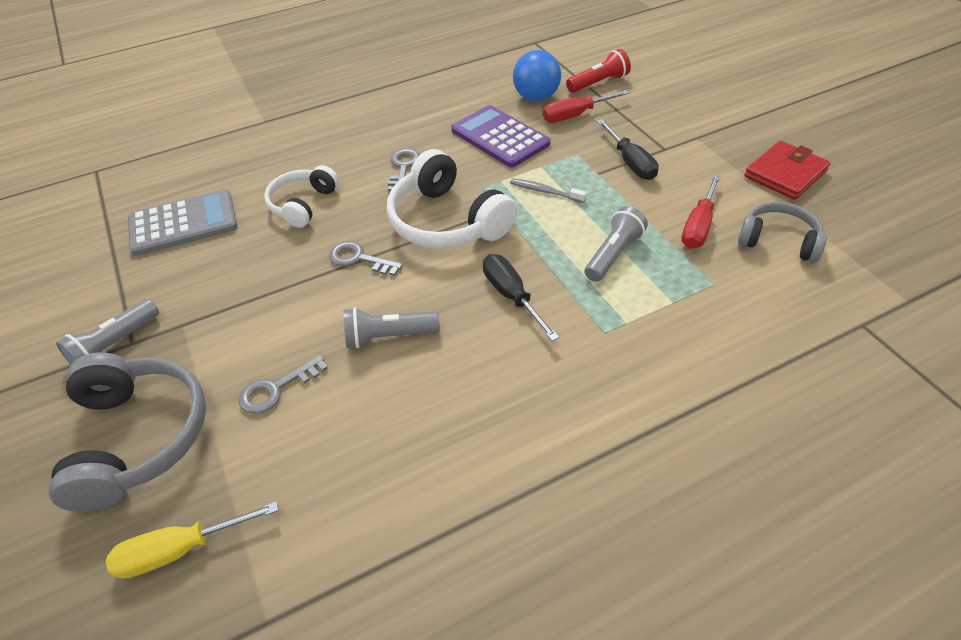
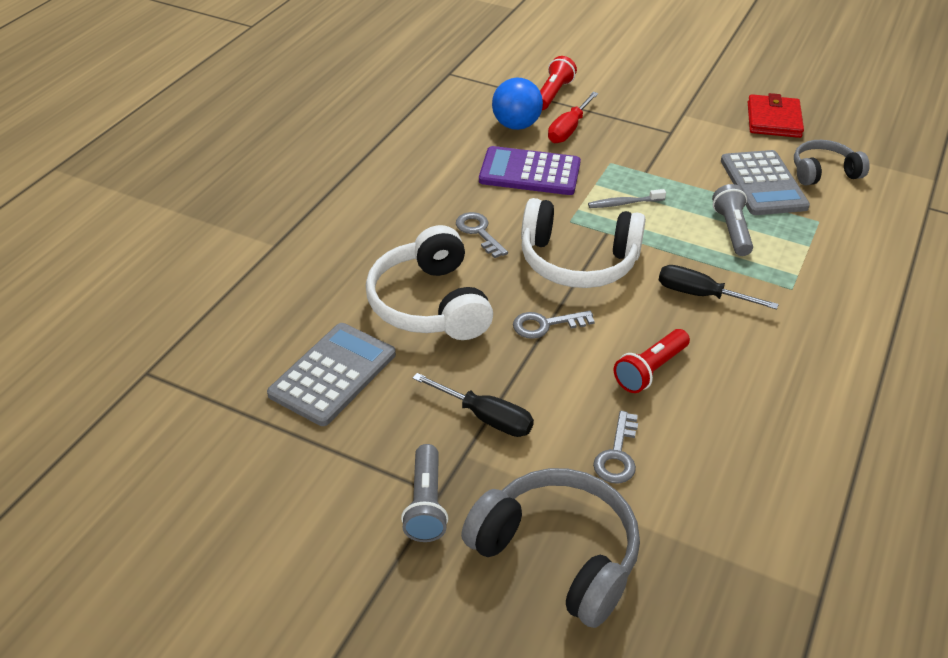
camera: 40 degrees left, 5 degrees down
yellow screwdriver [106,501,279,579] -> none
white headphones [264,165,339,228] -> white headphones [366,225,493,340], size x1.62
grey flashlight [344,307,440,349] -> red flashlight [614,329,690,393]
black screwdriver [597,119,659,180] -> black screwdriver moved to [412,373,534,437]
red screwdriver [681,174,721,249] -> grey calculator [721,150,810,215]

